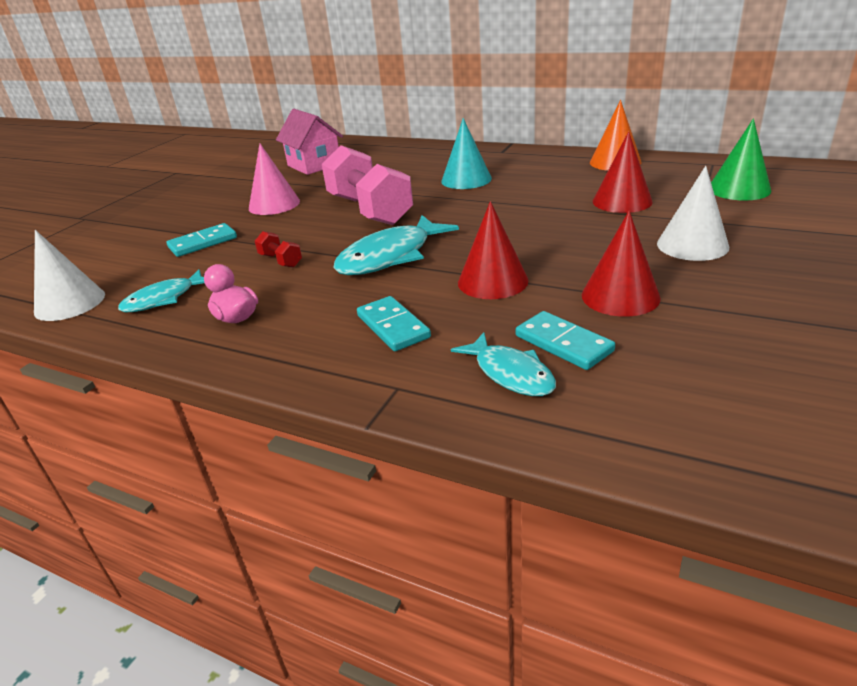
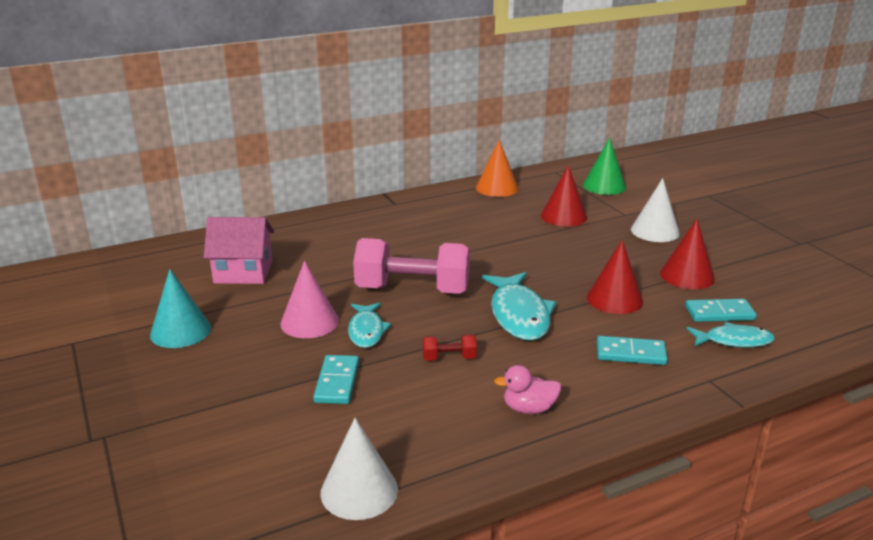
camera: 55 degrees left, 5 degrees down
turquoise fish [118,270,204,312] -> turquoise fish moved to [348,303,391,348]
turquoise cone [441,118,492,189] -> turquoise cone moved to [150,269,211,348]

